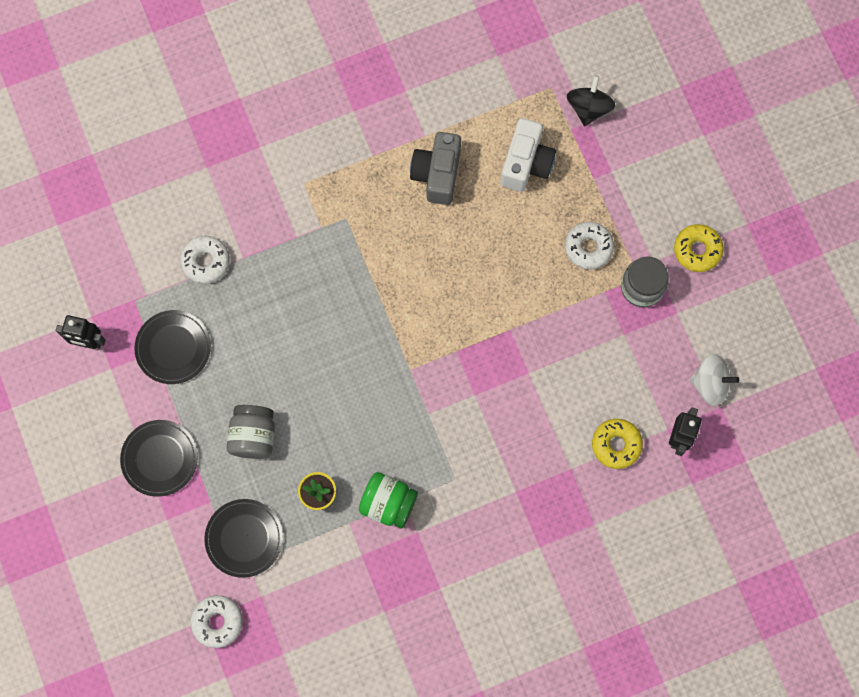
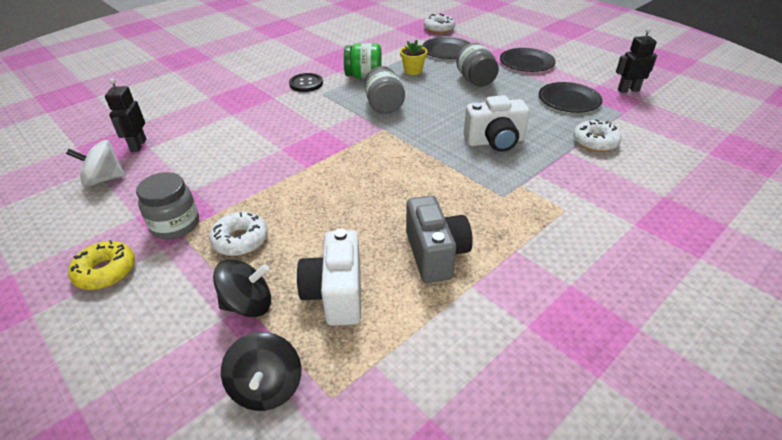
camera: 160 degrees right, 35 degrees down
yellow donut [592,419,643,469] -> none
none -> black spinning top [213,259,271,317]
none -> black button [289,73,323,92]
none -> grey jar [365,66,405,114]
none -> white camera [464,95,530,152]

